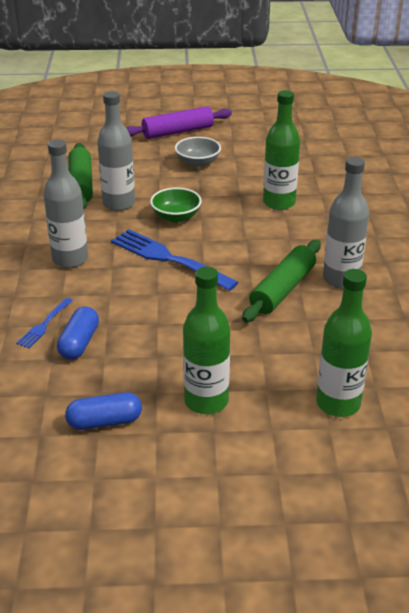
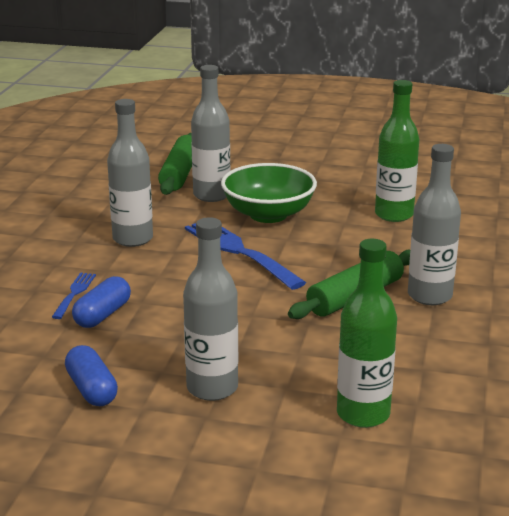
camera: 15 degrees right, 10 degrees down
blue fork [16,298,73,348] -> blue fork turned 150 degrees clockwise [52,273,96,319]
blue capsule [65,392,142,430] -> blue capsule turned 60 degrees clockwise [65,345,118,406]
purple rolling pin [126,106,232,139] -> none
green bowl [150,188,202,223] -> green bowl [221,163,317,223], size x1.61
grey bowl [175,137,221,168] -> none
green bottle [183,267,230,414] -> grey bottle [183,217,238,401]

